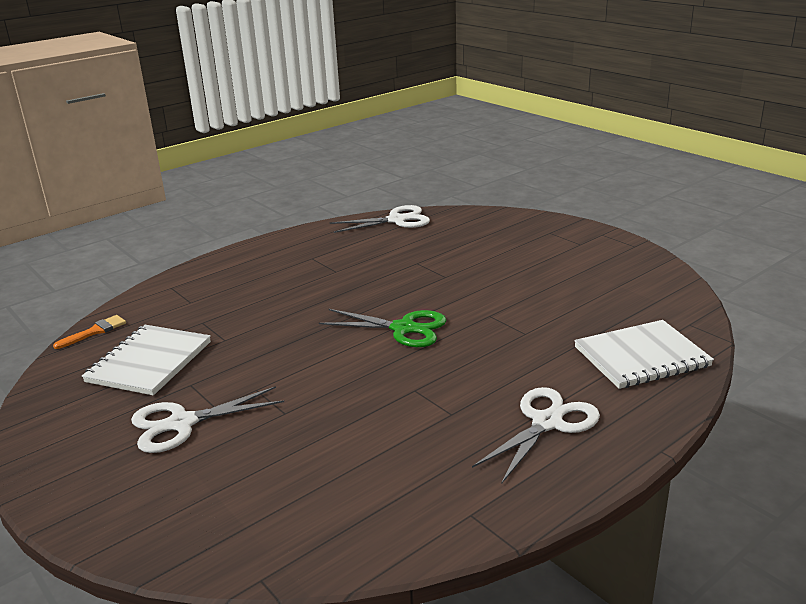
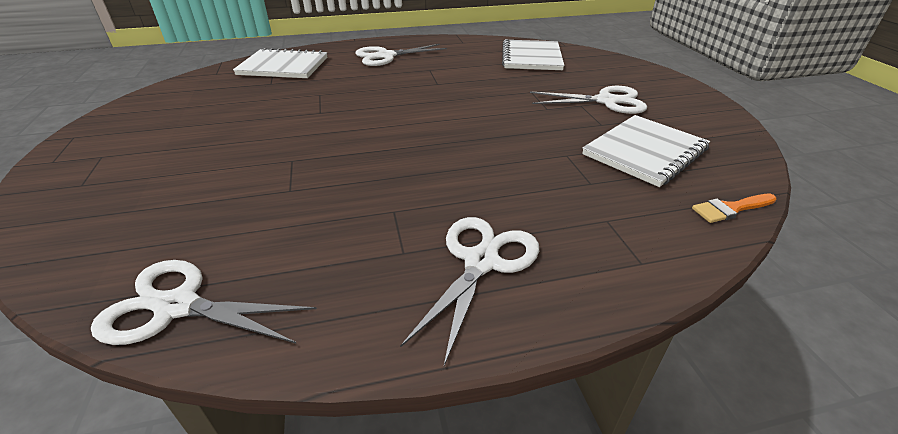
camera: 155 degrees left, 10 degrees up
green scissors [319,309,447,347] -> none
none -> white scissors [400,217,539,366]
none -> white notebook [502,39,564,70]

